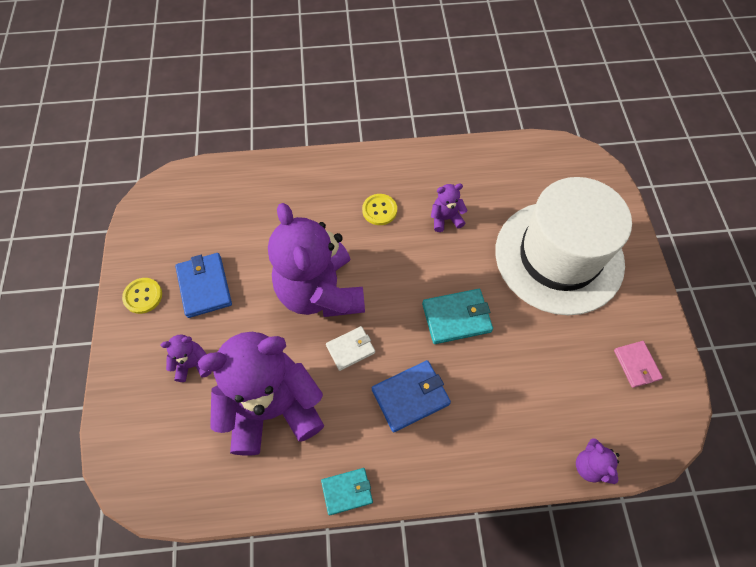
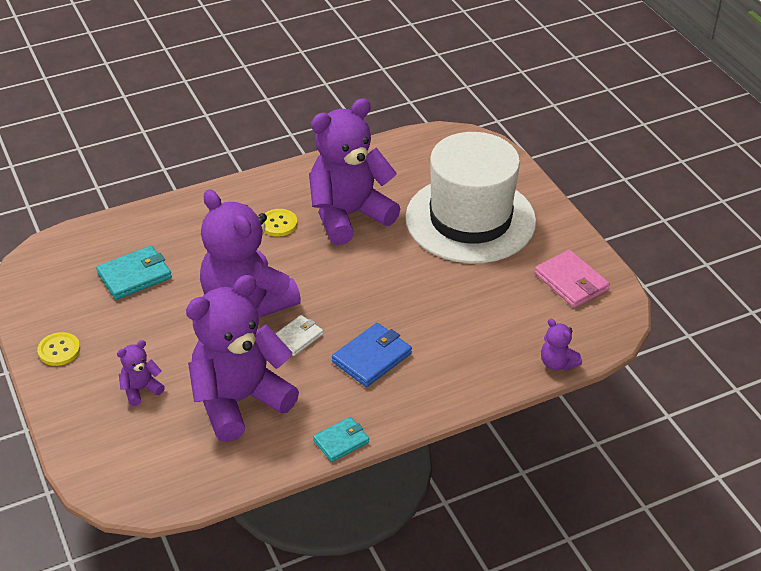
camera: 20 degrees left, 20 degrees down
blue wallet [175,253,232,318] -> none
turquoise wallet [422,289,493,344] -> turquoise wallet moved to [96,246,172,300]
purple teddy bear [431,184,468,232] -> purple teddy bear [309,98,400,245], size x2.43
pink wallet [614,341,663,388] -> pink wallet [535,250,610,308], size x1.53

